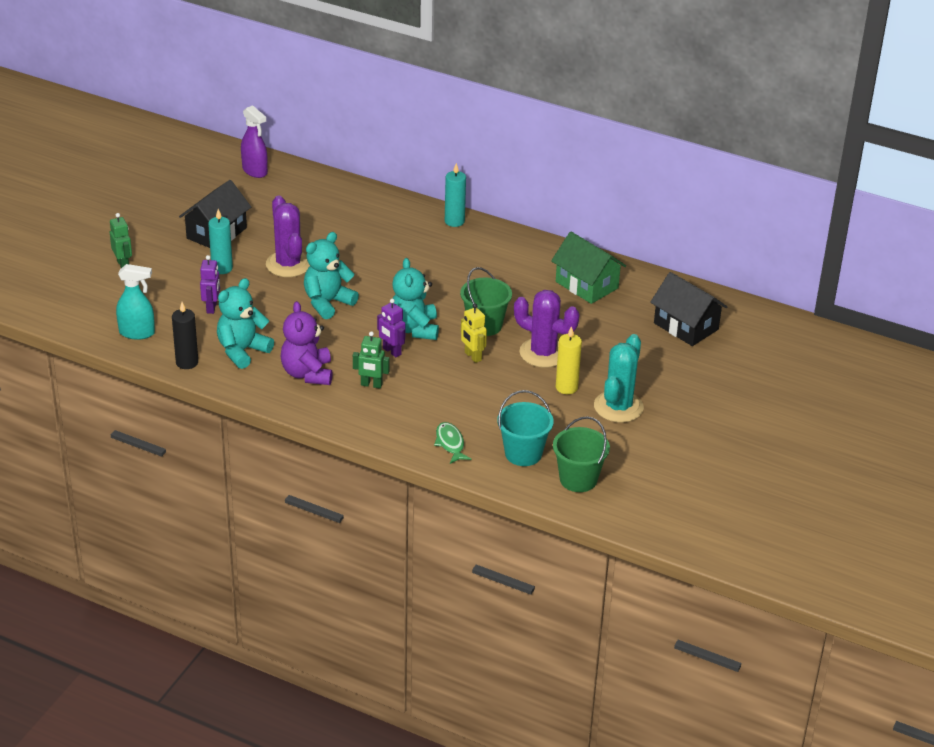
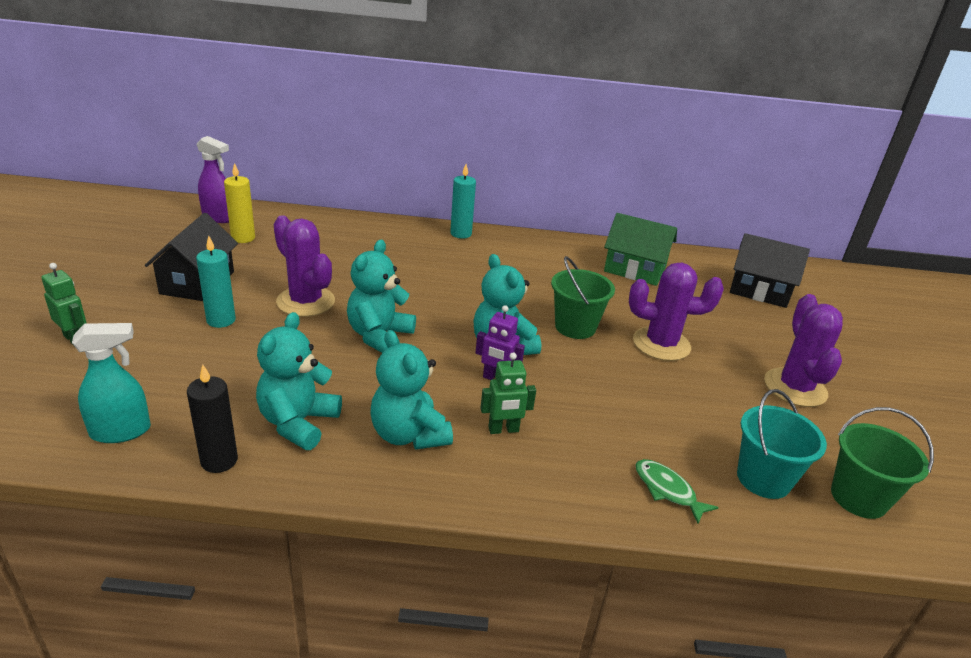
camera: 25 degrees left, 5 degrees down
purple robot [200,255,220,314] -> none
purple teddy bear [280,301,333,385] -> turquoise teddy bear [370,330,453,449]
yellow robot [461,304,487,363] -> none
yellow candle [556,326,582,394] -> yellow candle moved to [224,163,255,243]
turquoise cactus [594,334,644,423] -> purple cactus [764,294,843,407]

